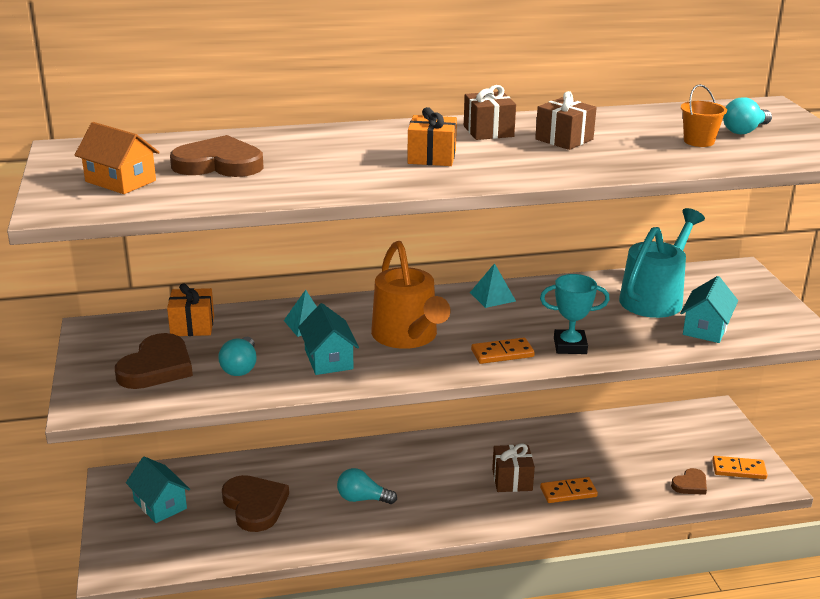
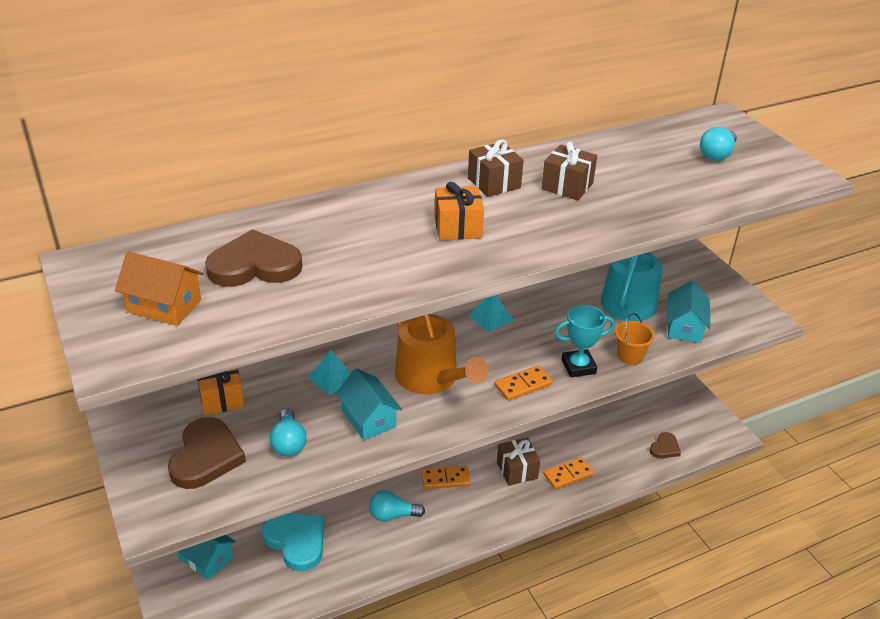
camera: 15 degrees left, 10 degrees up
brown heart [222,475,289,532] -> turquoise heart [262,513,324,572]
orange bucket [681,84,727,147] -> orange bucket moved to [615,313,655,365]
orange domino [712,456,767,479] -> orange domino moved to [422,466,470,489]

